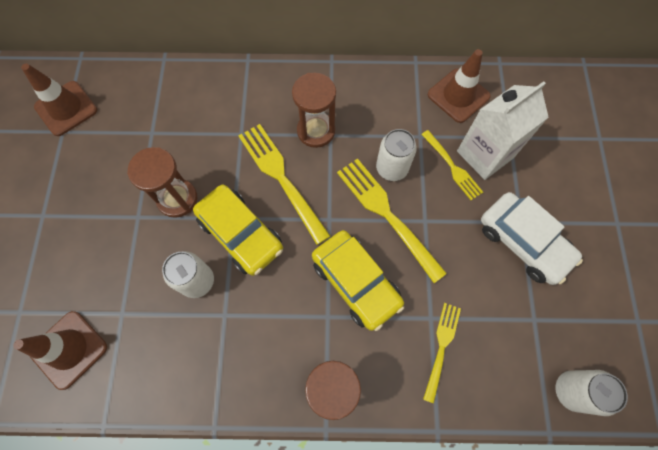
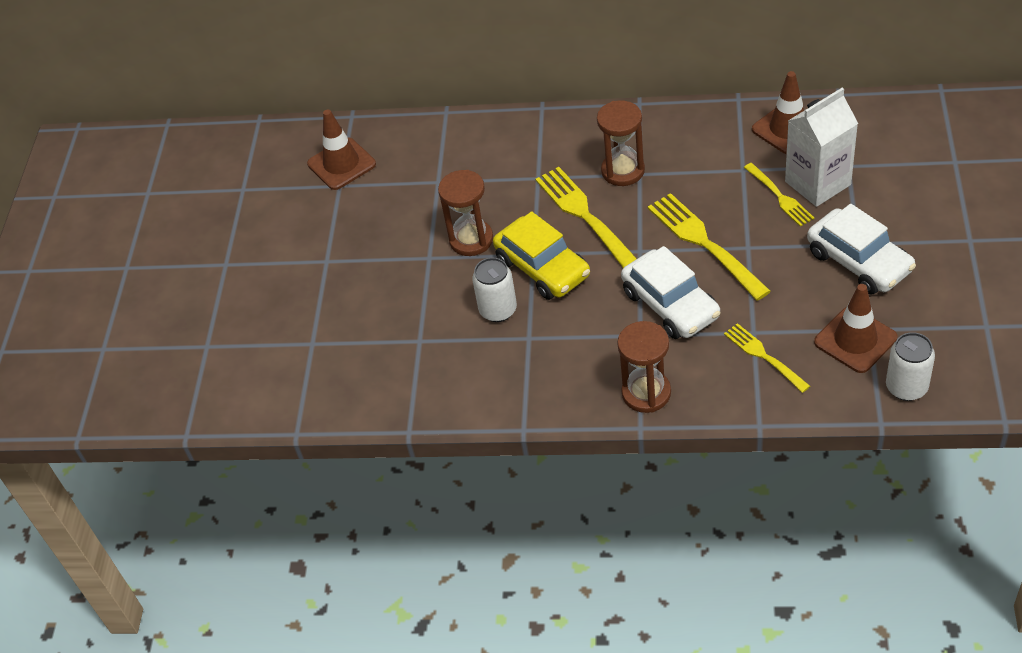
camera: 10 degrees right, 20 degrees down
brown traffic cone [13,311,107,390] -> brown traffic cone moved to [814,284,897,373]
yellow car [312,230,404,331] -> white car [621,246,720,339]
white can [376,129,417,181] -> none
yellow fork [423,303,461,403] -> yellow fork turned 60 degrees counterclockwise [724,323,810,393]

